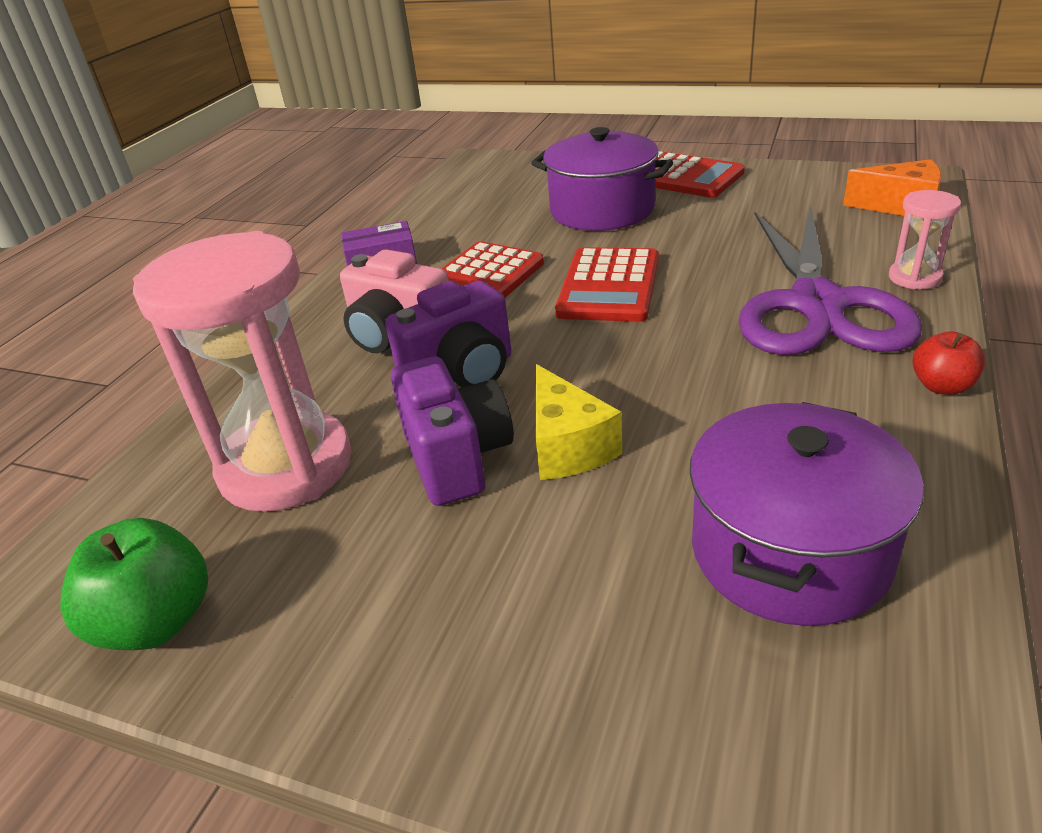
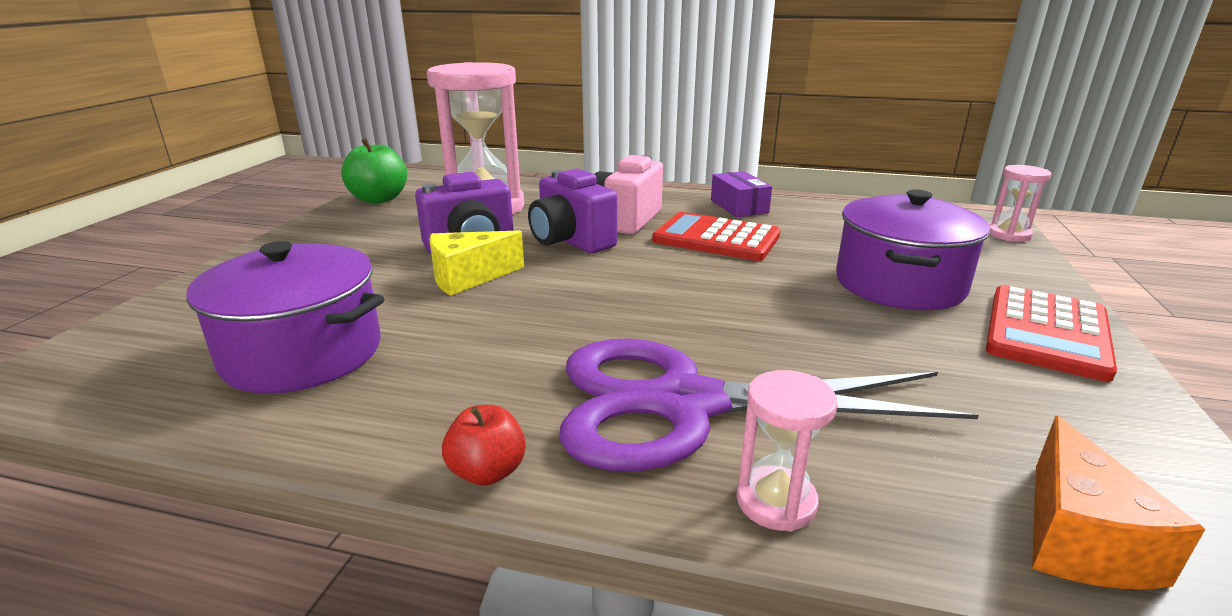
camera: 80 degrees right, 10 degrees down
red calculator [555,247,659,322] -> none
none -> pink hourglass [989,165,1052,242]

